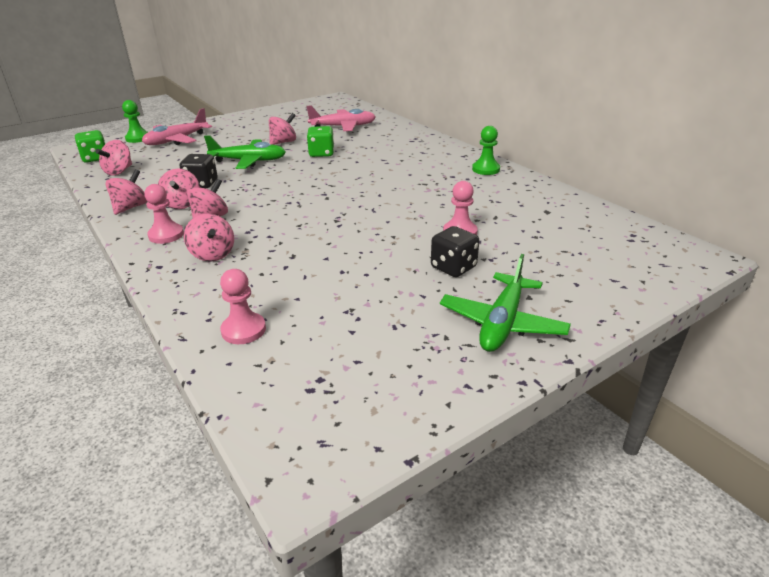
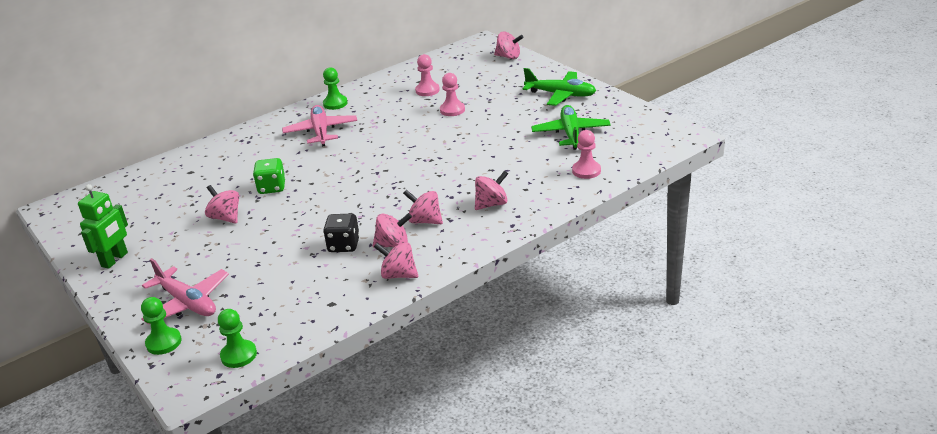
camera: 90 degrees left, 0 degrees up
green dice [75,130,105,163] -> green pawn [218,309,257,368]
pink spinning top [95,140,132,175] -> pink spinning top moved to [494,32,524,59]
pink pawn [145,184,184,244] -> pink pawn moved to [415,54,440,96]
green plane [204,135,286,169] -> green plane moved to [531,105,611,150]
pink plane [307,105,376,131] -> pink plane moved to [282,105,357,146]
black dice [431,226,479,277] -> none
none -> green robot [78,184,128,269]

